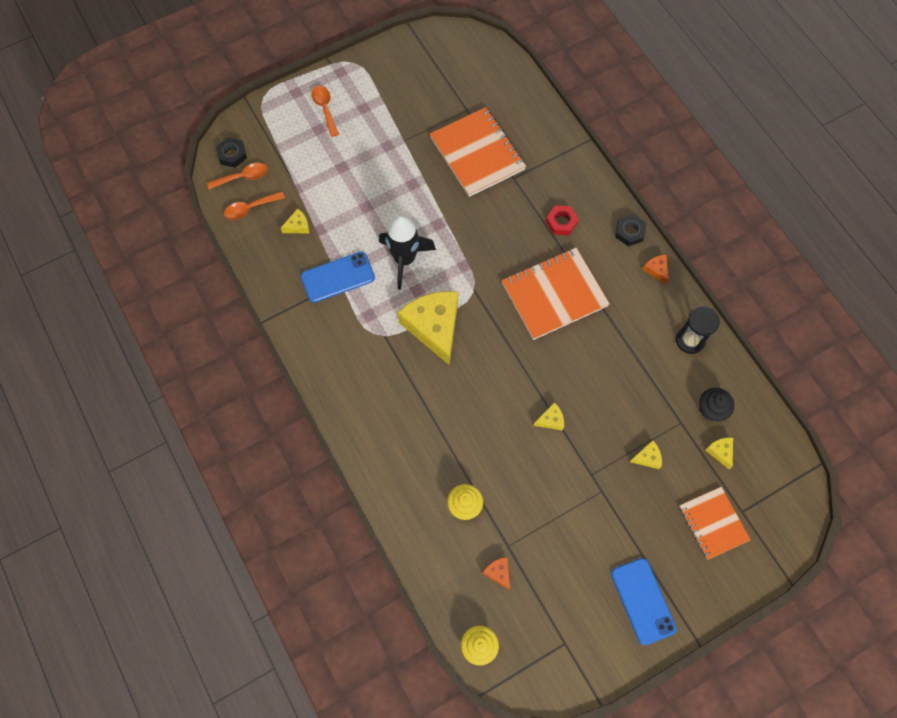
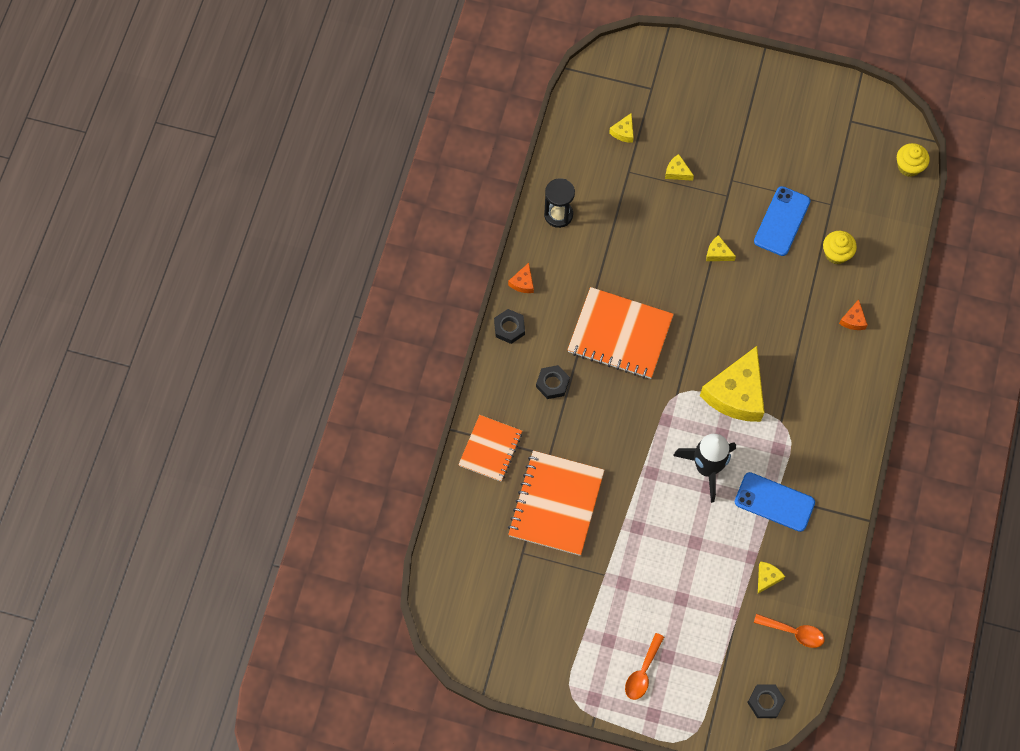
camera: 135 degrees left, 0 degrees up
orange spoon [207,163,268,189] -> none
yellow cheese [281,208,309,233] -> yellow cheese turned 105 degrees clockwise [758,562,785,594]
orange cheese [482,557,510,590] -> orange cheese moved to [839,299,868,330]
red nut [546,206,579,235] -> black nut [536,365,570,399]
blue phone [611,558,677,645] -> blue phone moved to [754,186,811,256]
orange notebook [679,487,750,560] -> orange notebook moved to [458,415,522,482]
black cupcake [699,388,734,421] -> none

